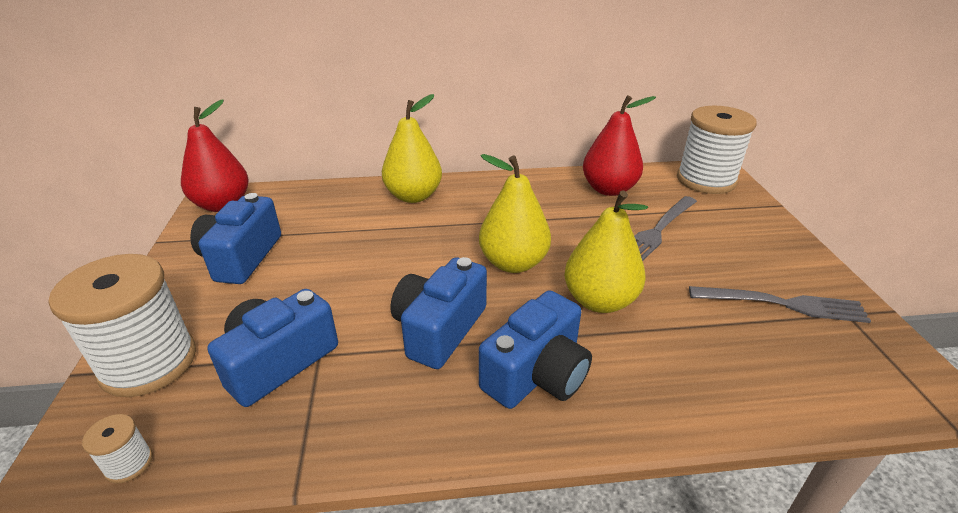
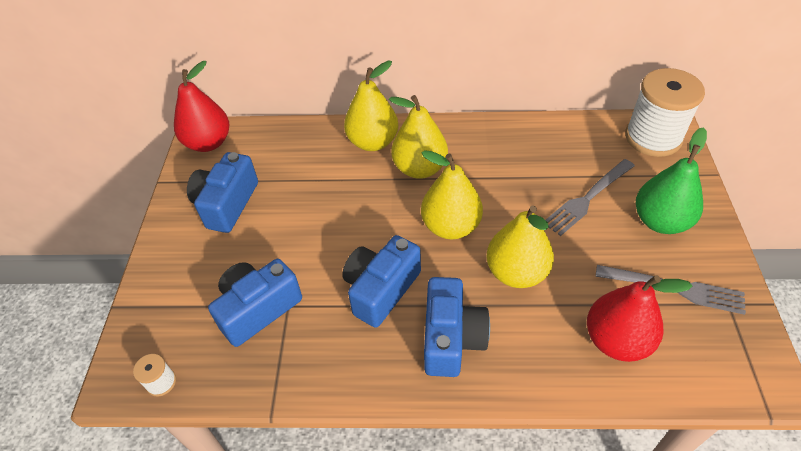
camera: 10 degrees right, 15 degrees up
white spool [49,254,196,397] -> none
blue camera [479,290,592,409] -> blue camera turned 45 degrees counterclockwise [424,277,490,377]
red pear [583,95,656,196] -> red pear moved to [587,275,692,362]
none -> yellow pear [389,95,448,179]
none -> green pear [636,127,707,234]

